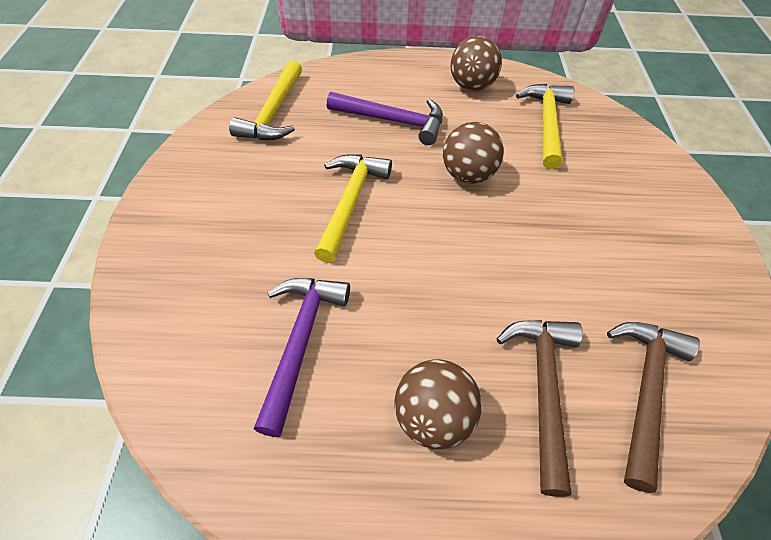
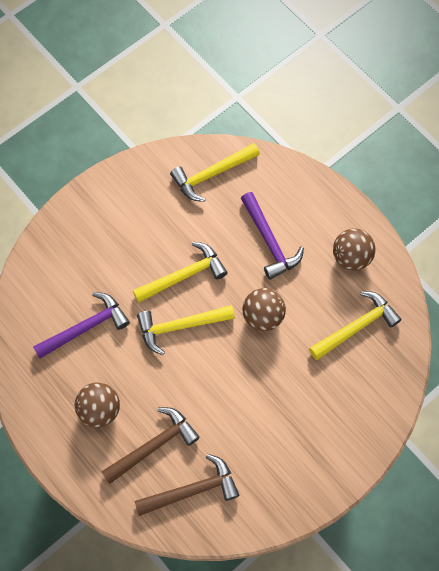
camera: 50 degrees right, 15 degrees up
none -> yellow hammer [137,305,235,355]

